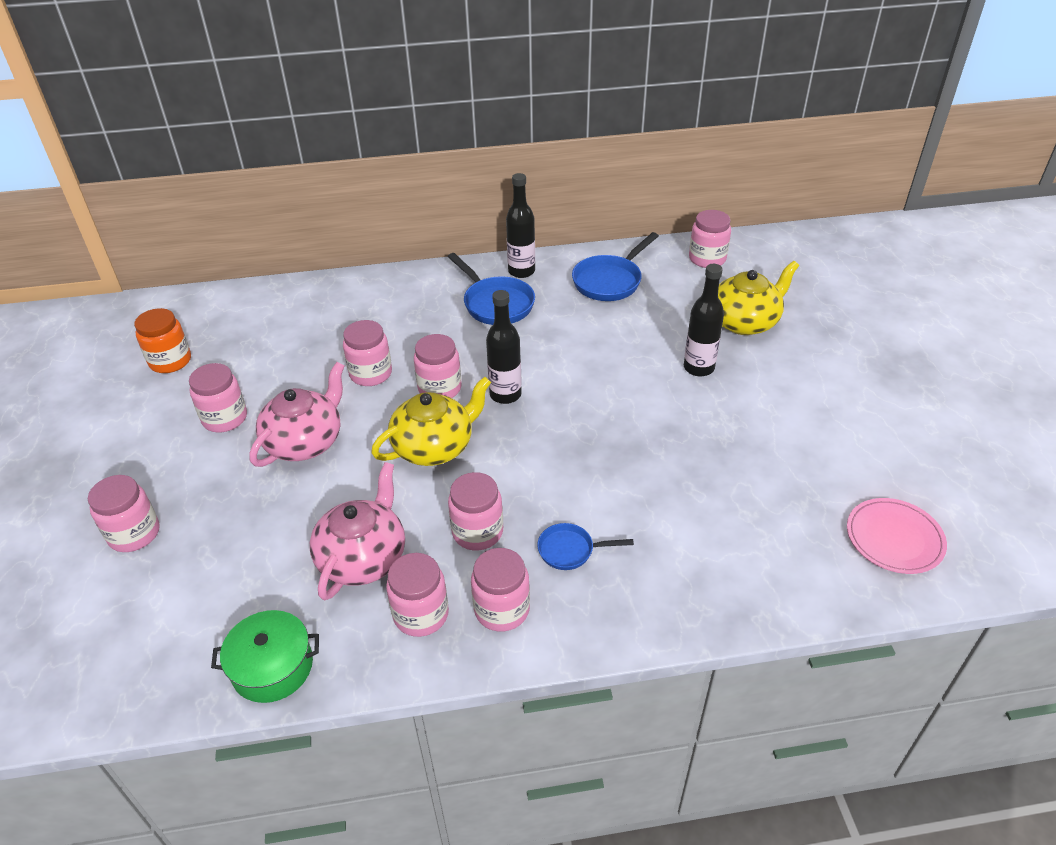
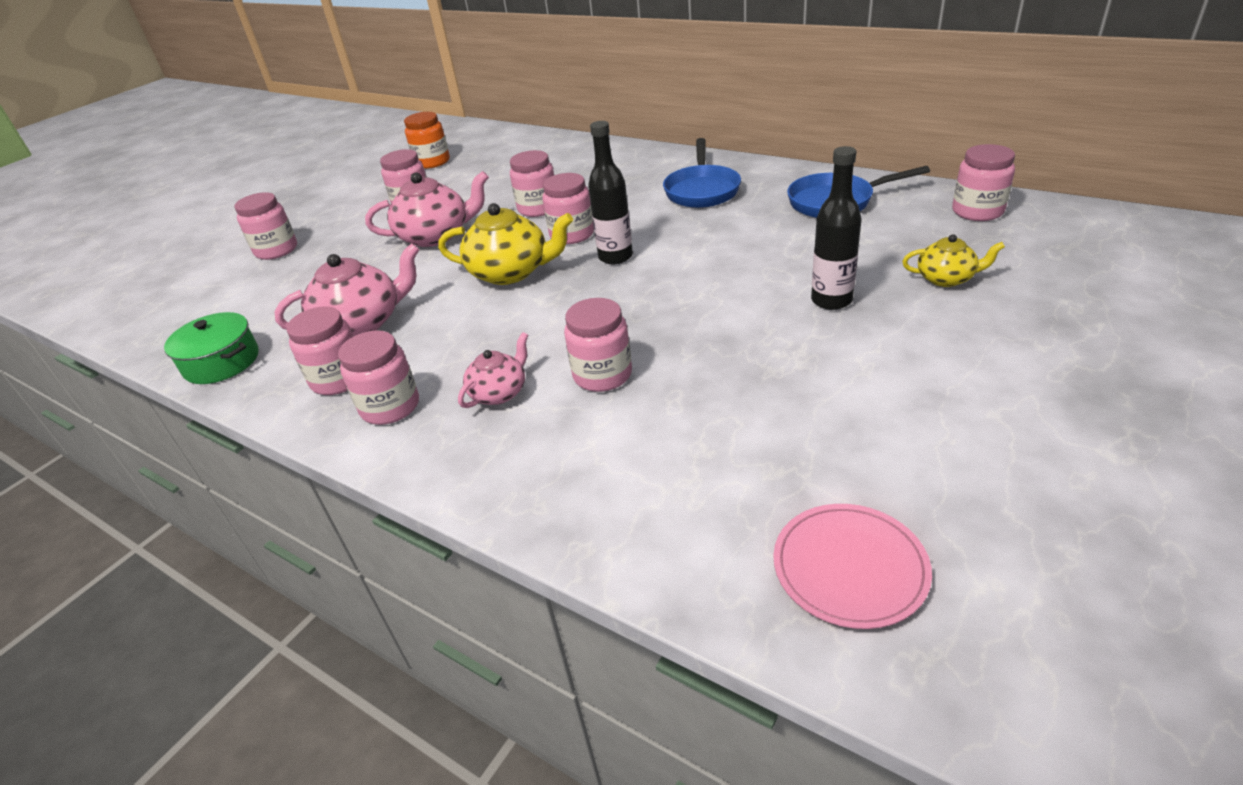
camera: 45 degrees right, 5 degrees down
pink jar [448,472,503,550] -> pink jar moved to [564,298,632,392]
black bottle [506,173,535,278] -> none
blue pan [537,523,634,570] -> pink teapot [458,332,528,408]
yellow teapot [718,261,799,335] -> yellow teapot [902,234,1005,287], size x0.58

